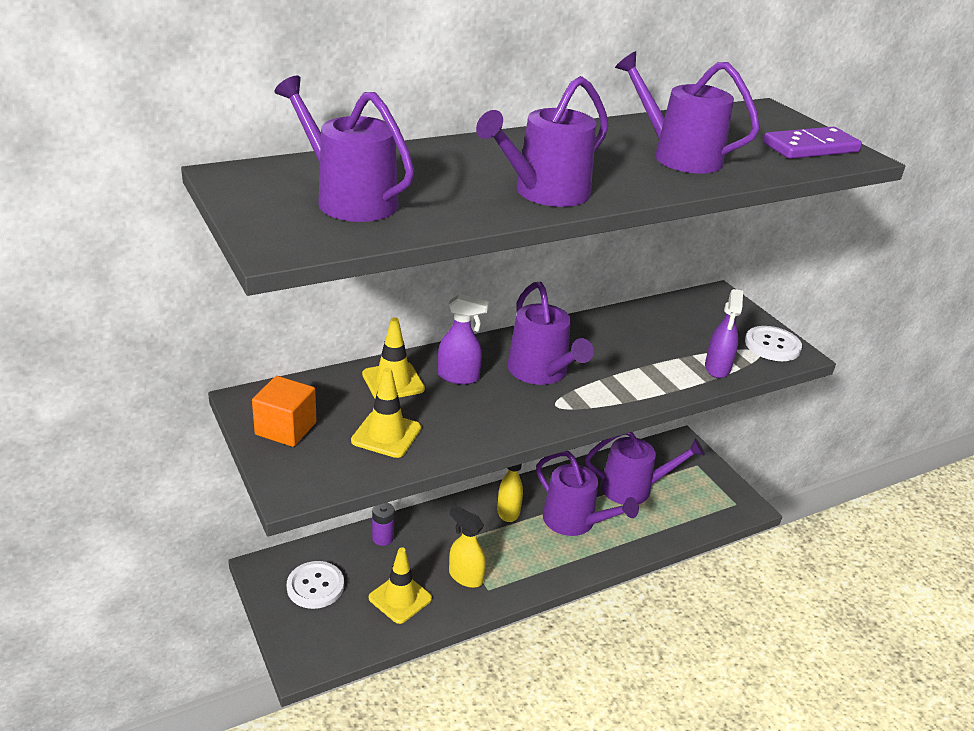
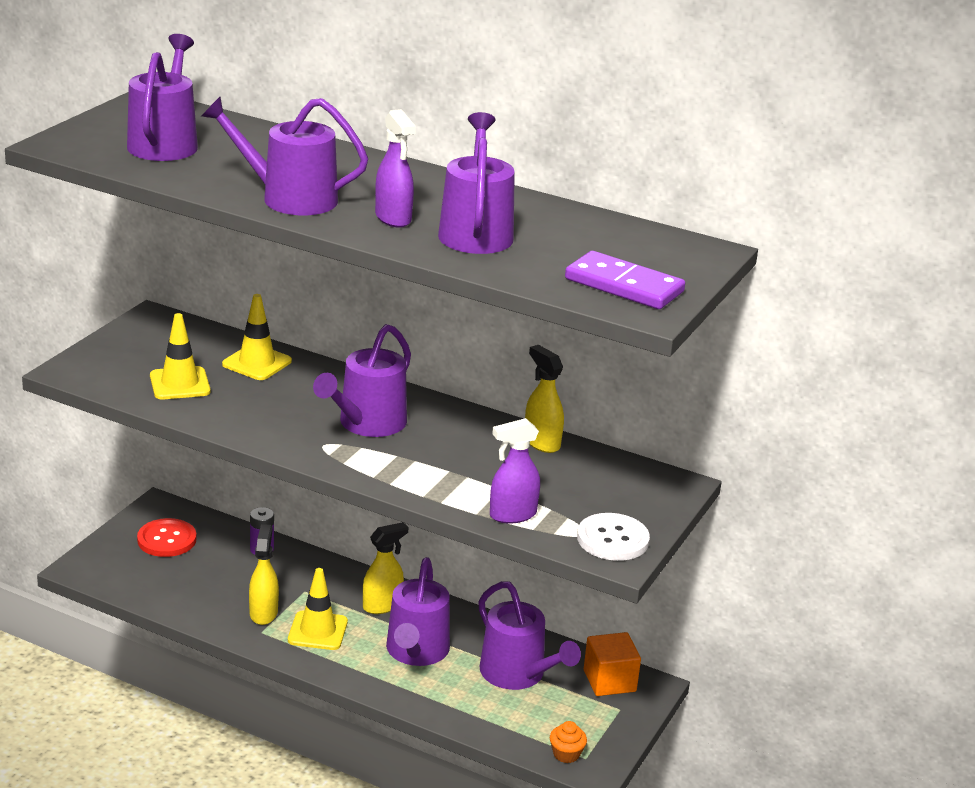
camera: 55 degrees right, 5 degrees down
orange cube [252,376,317,447] -> orange cube moved to [584,632,641,696]
white button [287,561,344,609] -> red button [137,518,197,557]
yellow traffic cone [369,547,432,624] -> yellow traffic cone moved to [288,568,348,650]
purple spray bottle [438,294,489,385] -> purple spray bottle moved to [375,109,416,228]
none -> yellow spray bottle [525,345,564,453]
none -> orange cupcake [550,721,587,763]

